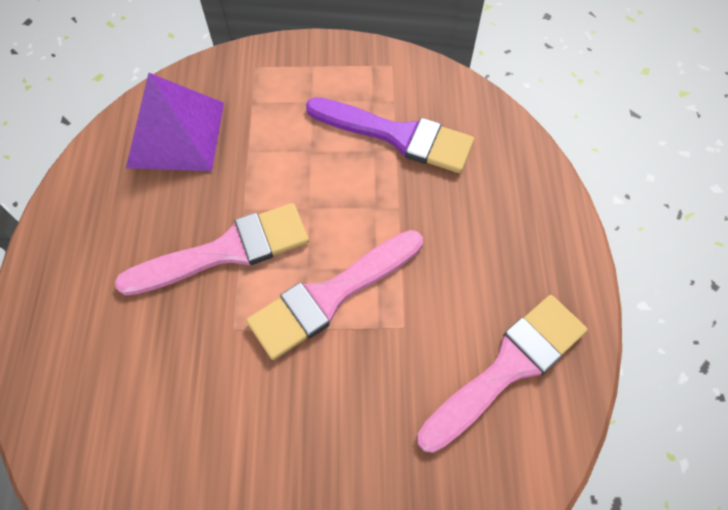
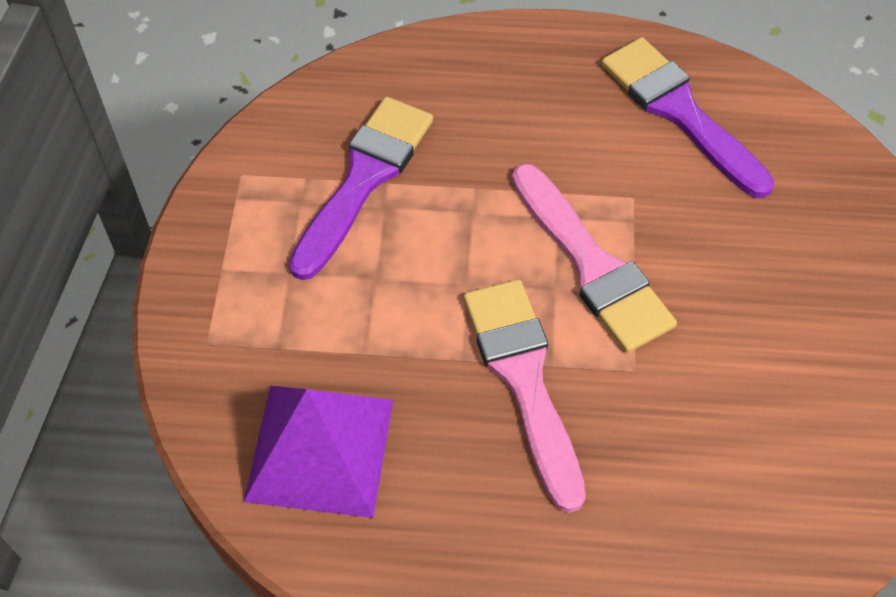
camera: 85 degrees left, 5 degrees down
pink brush [417,295,588,453] -> purple brush [601,37,774,198]

